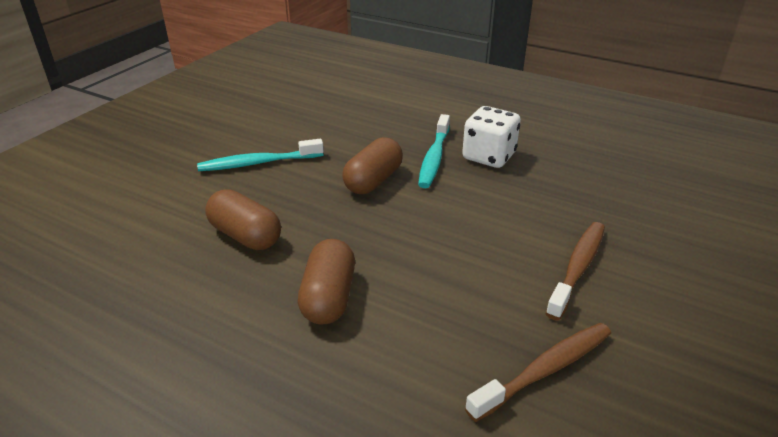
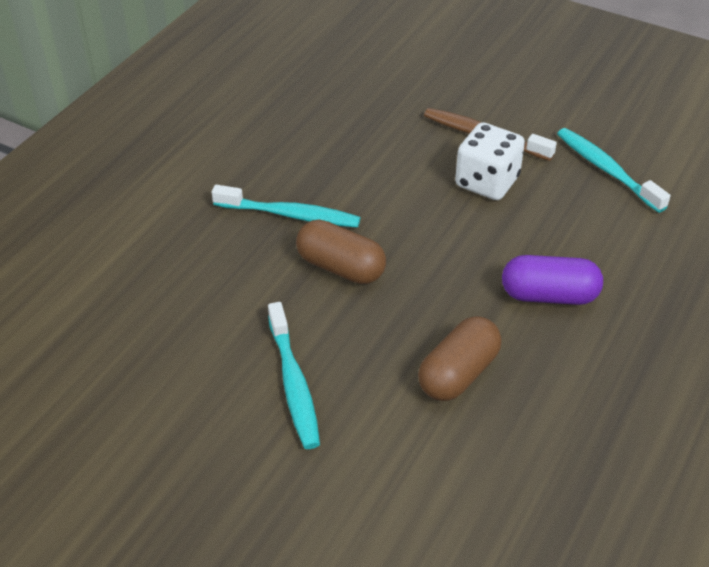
camera: 90 degrees left, 10 degrees up
brown capsule [298,239,355,325] -> purple capsule [502,255,603,305]
white dice [462,106,521,168] -> white dice moved to [455,122,525,200]
brown toothbrush [465,323,611,422] -> turquoise toothbrush [557,128,671,213]

